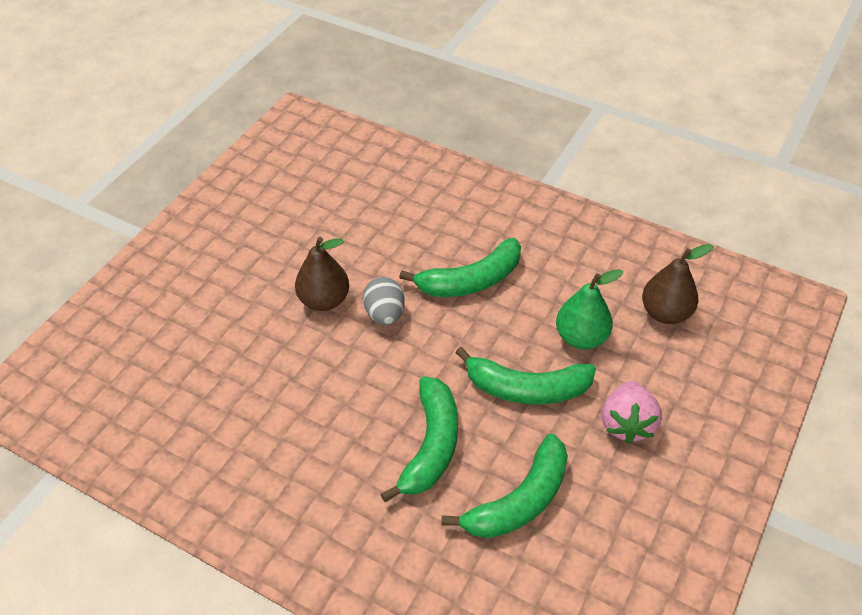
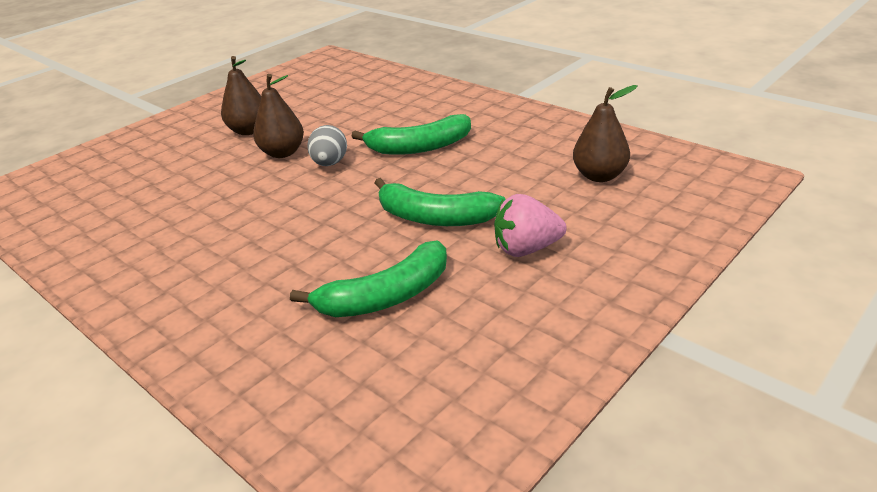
camera: 15 degrees right, 15 degrees down
green banana [381,376,458,502] -> none
green pear [556,269,623,350] -> none
pink strawberry [602,381,662,444] -> pink strawberry turned 60 degrees clockwise [494,194,567,257]
none -> brown pear [221,56,261,135]

